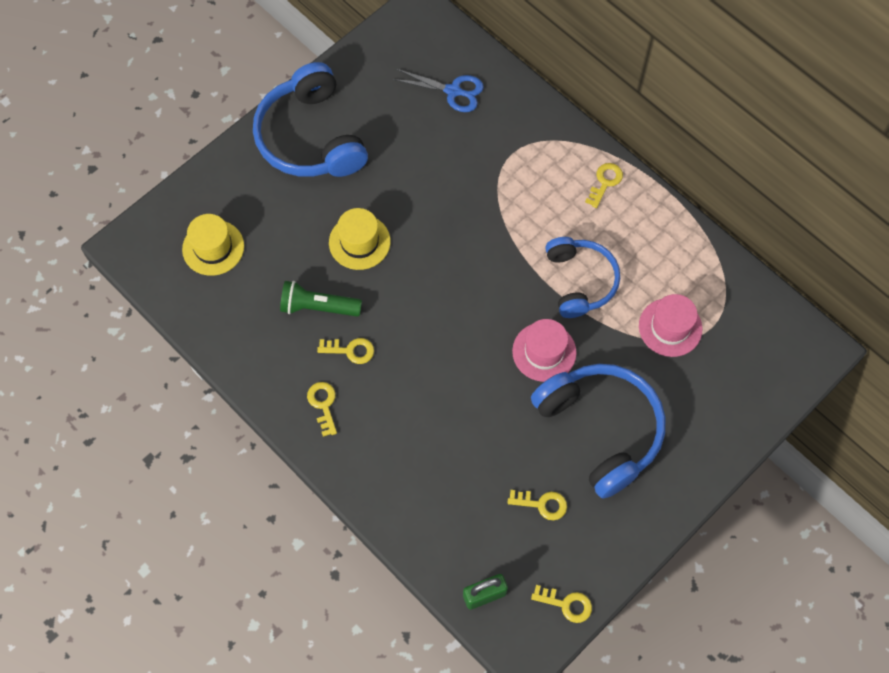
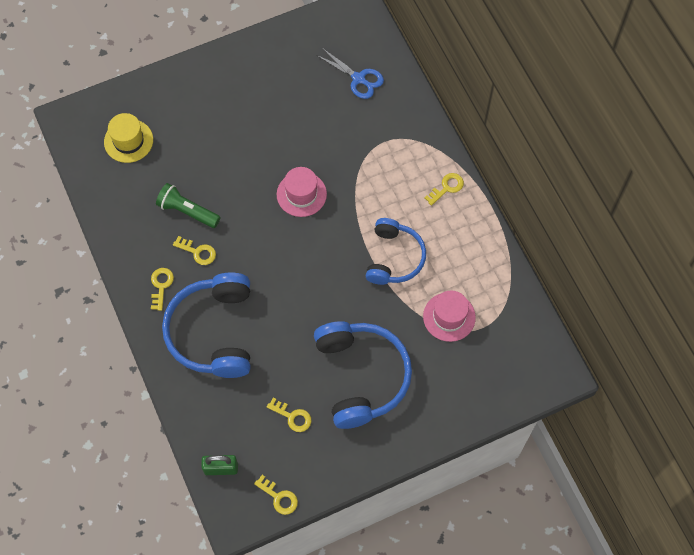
camera: 20 degrees right, 0 degrees up
blue headphones [253,62,368,177] -> blue headphones moved to [162,272,250,378]
yellow hat [329,208,391,270] -> none
pink hat [512,319,577,382] -> pink hat moved to [277,167,327,217]

